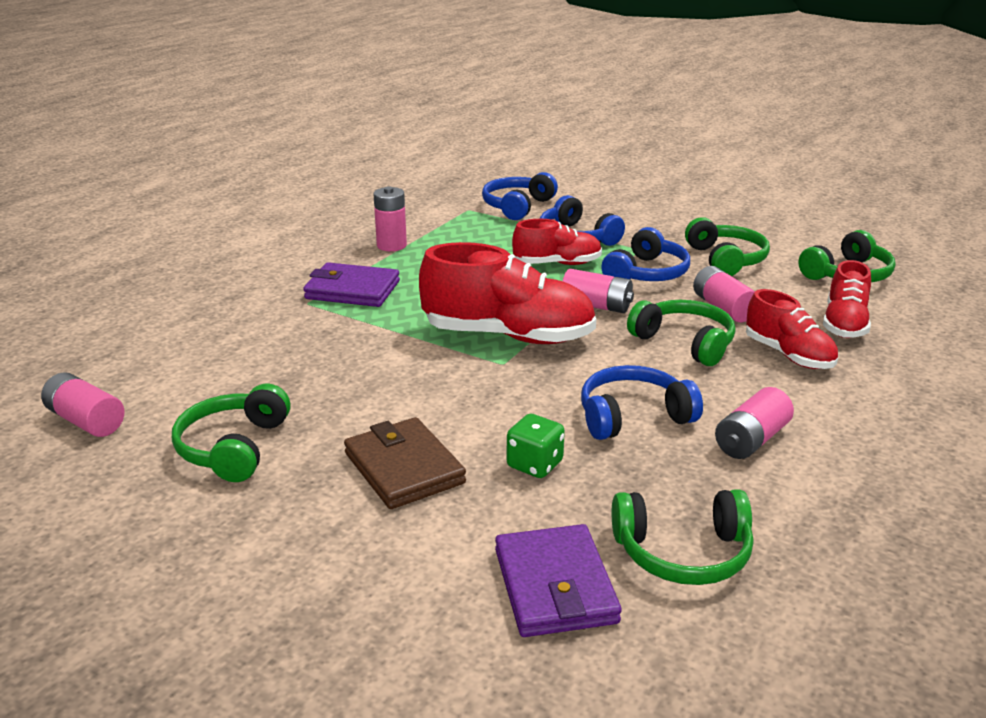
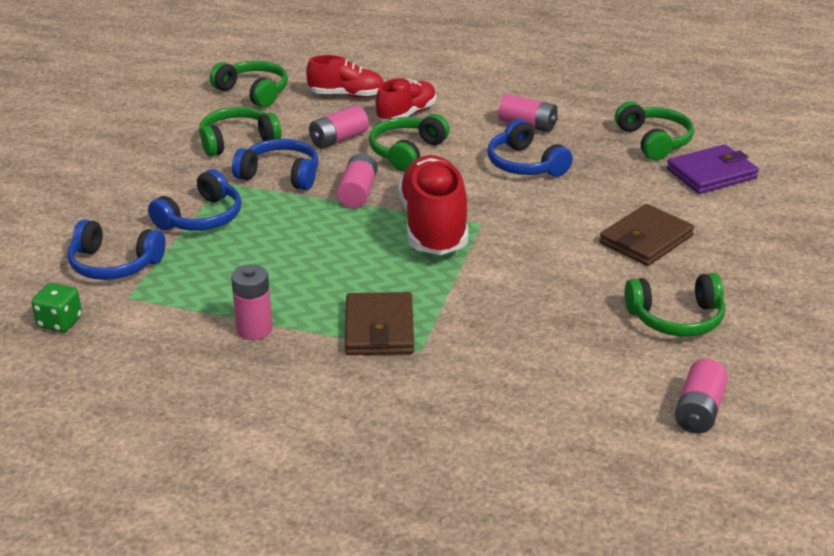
camera: 105 degrees left, 5 degrees up
purple wallet [303,262,400,307] -> brown wallet [345,292,414,355]
green dice [507,414,565,478] -> green dice moved to [32,283,82,332]
red shoe [512,219,602,265] -> none

